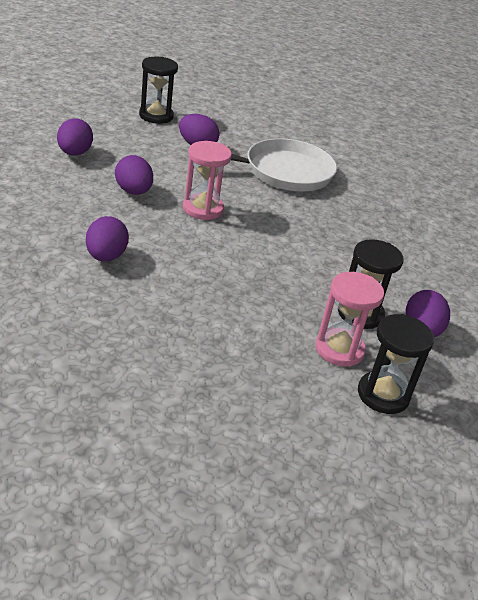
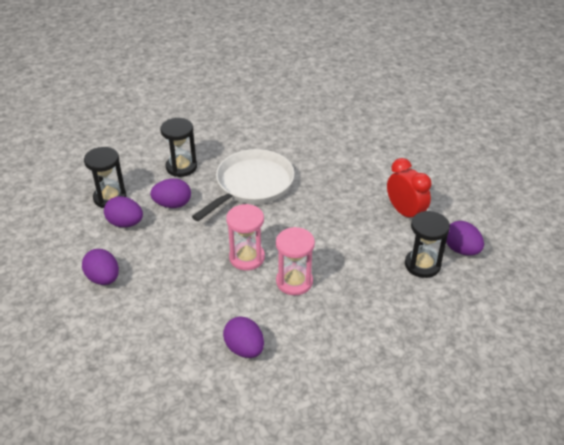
camera: 35 degrees left, 5 degrees up
purple egg [115,155,153,195] -> purple egg moved to [104,196,143,227]
pink hourglass [315,272,384,367] -> pink hourglass moved to [276,227,315,296]
black hourglass [358,314,434,414] -> black hourglass moved to [160,118,197,177]
none -> red clock [387,158,431,217]

